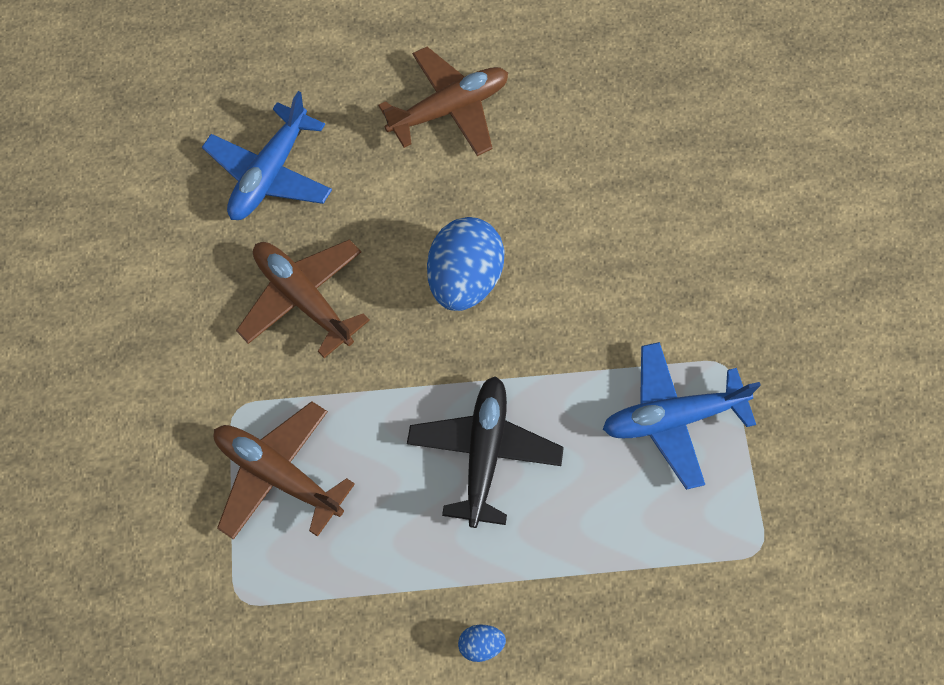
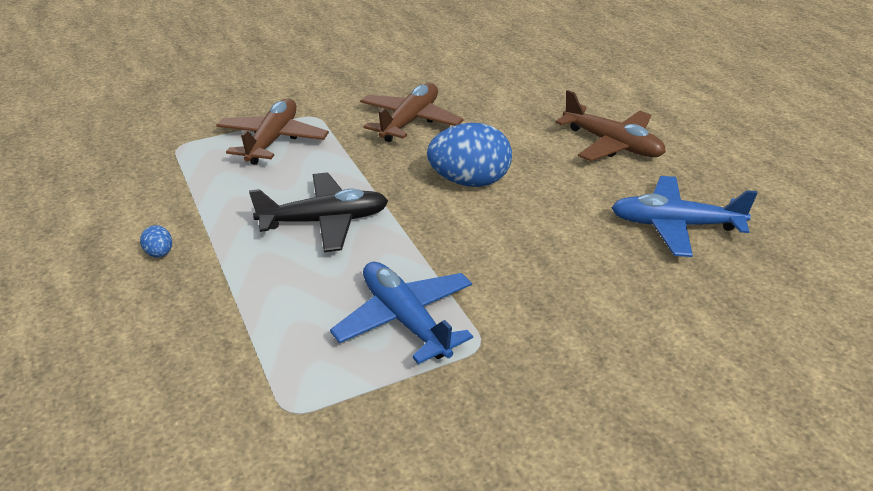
camera: 70 degrees right, 30 degrees down
blue plane [202,91,332,220] -> blue plane moved to [611,176,757,257]

